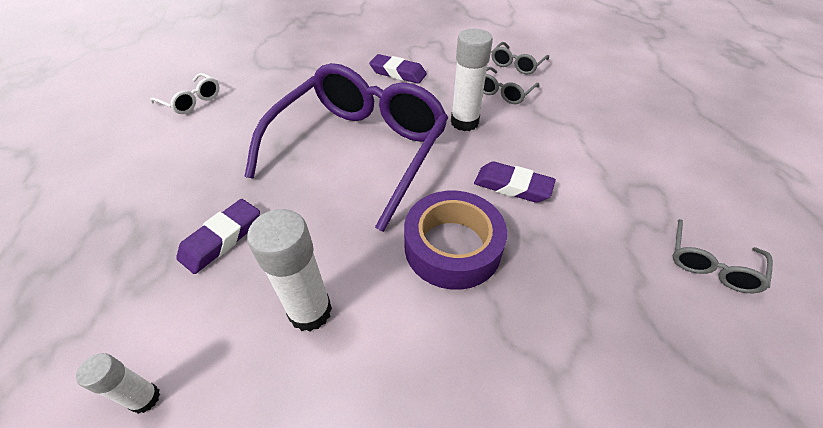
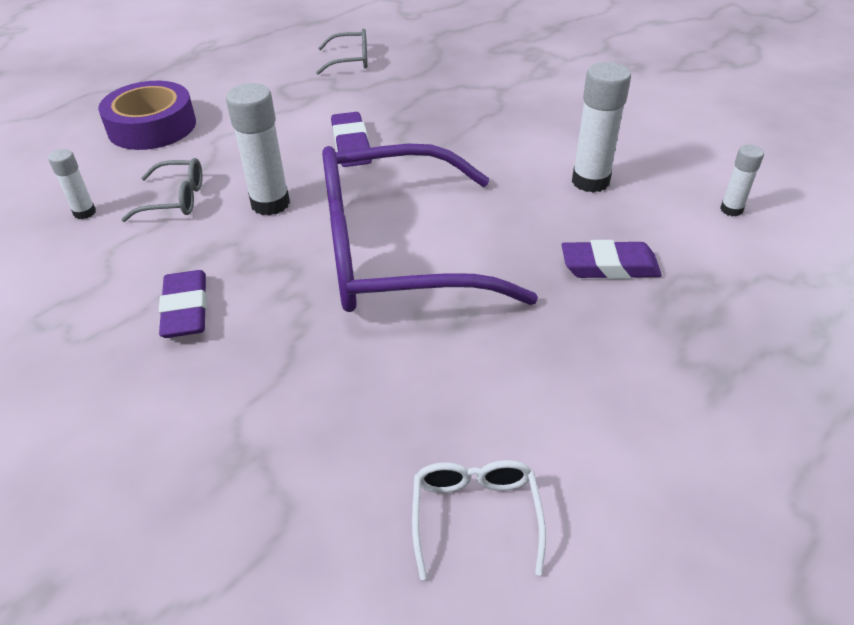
camera: 125 degrees left, 5 degrees down
purple tape [404,191,507,290] -> purple tape moved to [98,81,196,150]
grey glasses [492,42,549,75] -> white glue stick [48,149,96,219]

